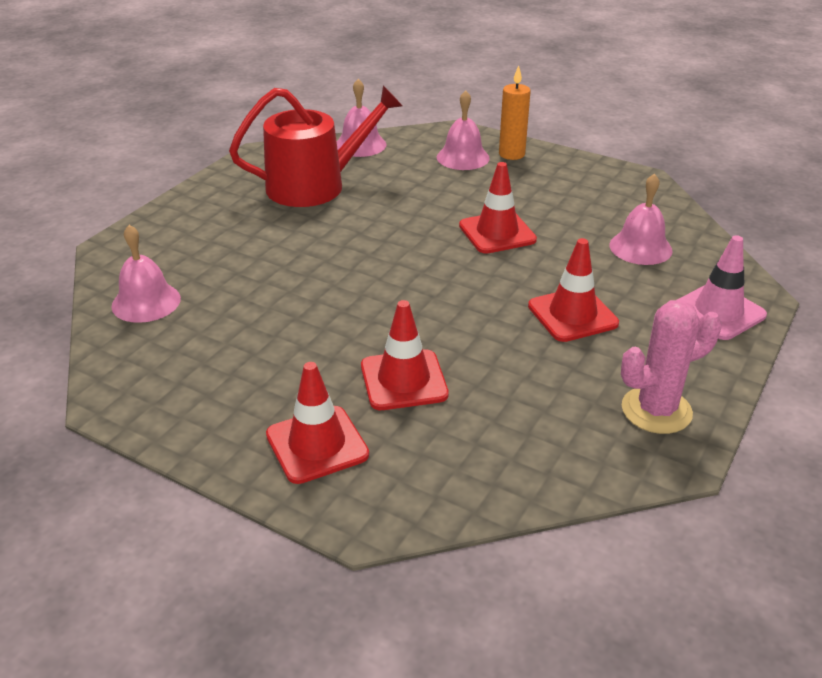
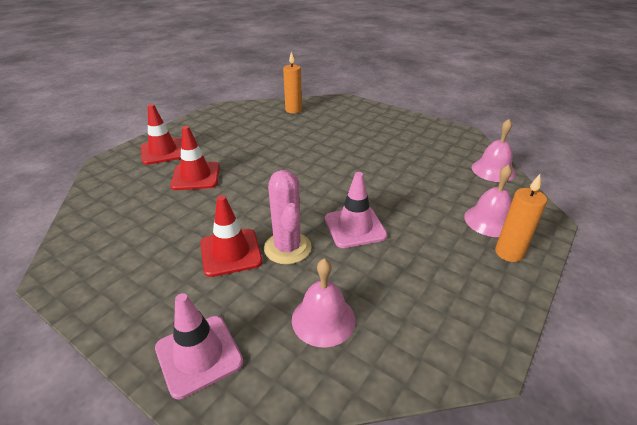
camera: 95 degrees right, 0 degrees up
pink bell [111,225,181,323] -> orange candle [283,51,302,113]
red watering can [229,85,402,207] -> none
red traffic cone [459,162,537,254] -> pink traffic cone [325,172,388,248]
pink cactus [621,300,722,434] -> pink cactus moved to [264,170,312,264]

